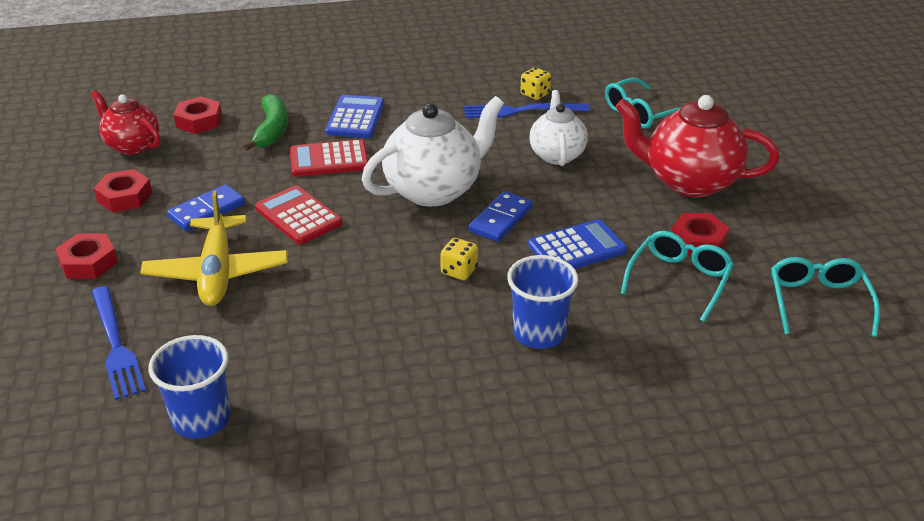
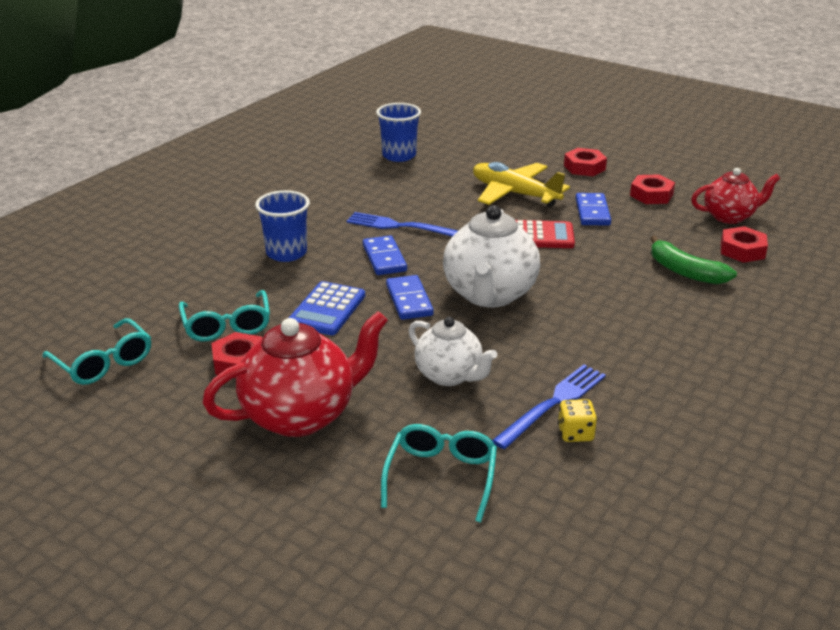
camera: 135 degrees right, 5 degrees down
blue fork [92,286,146,400] -> blue fork moved to [347,212,458,237]
red calculator [290,139,368,177] -> none
blue calculator [325,95,384,138] -> none
yellow dice [440,238,478,280] -> blue domino [363,235,407,275]

